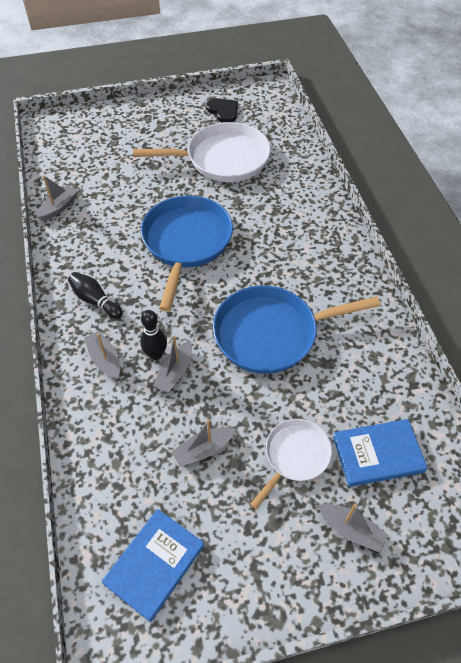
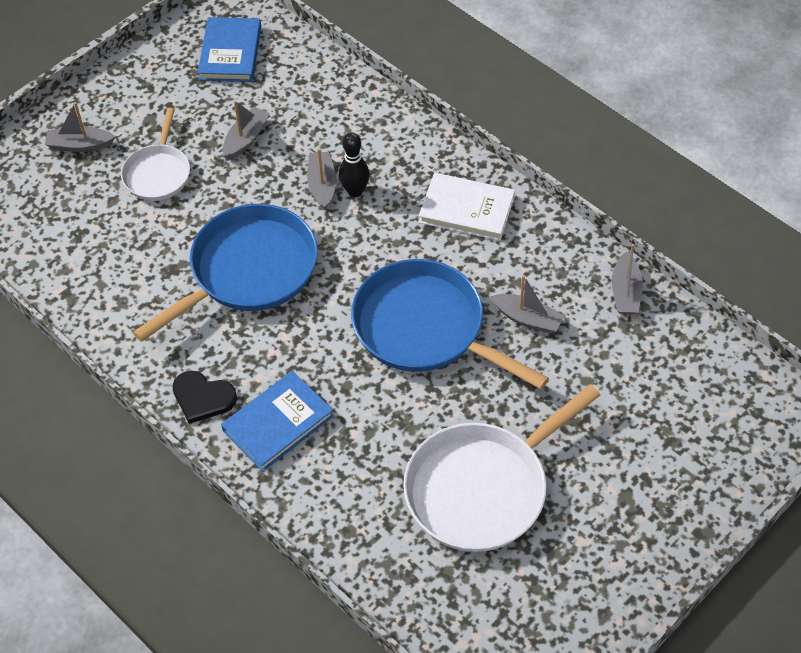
camera: 150 degrees right, 0 degrees up
black bowling pin [68,272,123,319] -> white book [419,173,515,241]
grey boat [84,331,120,380] -> grey boat moved to [491,275,564,333]
blue pan [141,195,233,311] -> blue pan turned 150 degrees clockwise [351,259,549,389]
black heart [206,98,238,123] -> black heart moved to [173,371,237,424]
blue book [333,419,427,487] -> blue book moved to [221,371,334,471]

